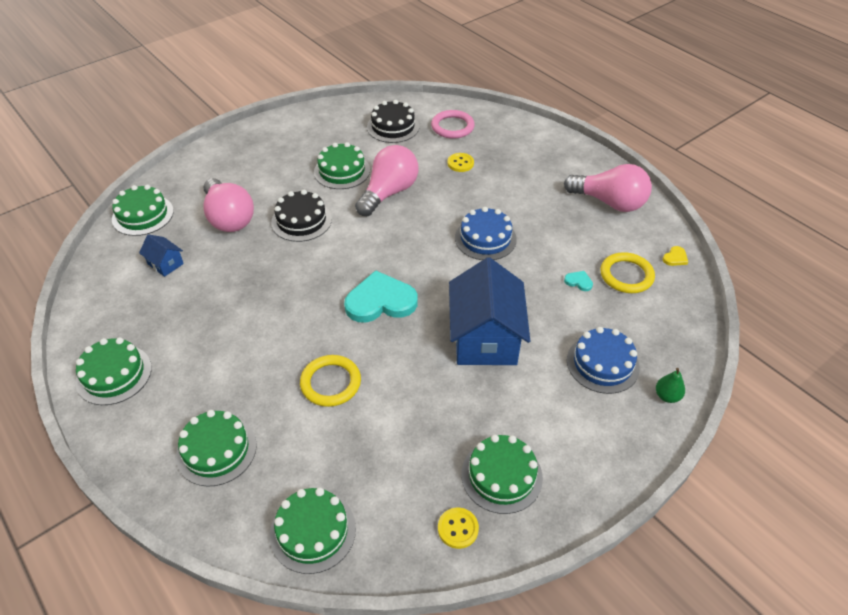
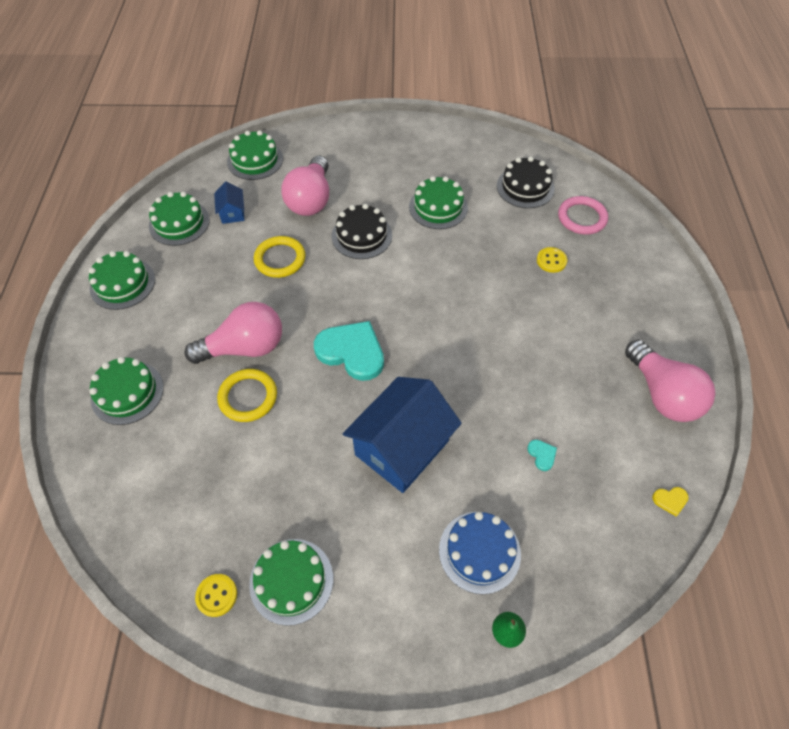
camera: 40 degrees right, 10 degrees up
green cake [270,488,356,574] -> green cake moved to [149,192,210,246]
pink light bulb [355,145,419,216] -> pink light bulb moved to [184,302,282,364]
blue cake [455,207,517,260] -> none
yellow ring [600,252,655,293] -> yellow ring moved to [254,236,305,278]

